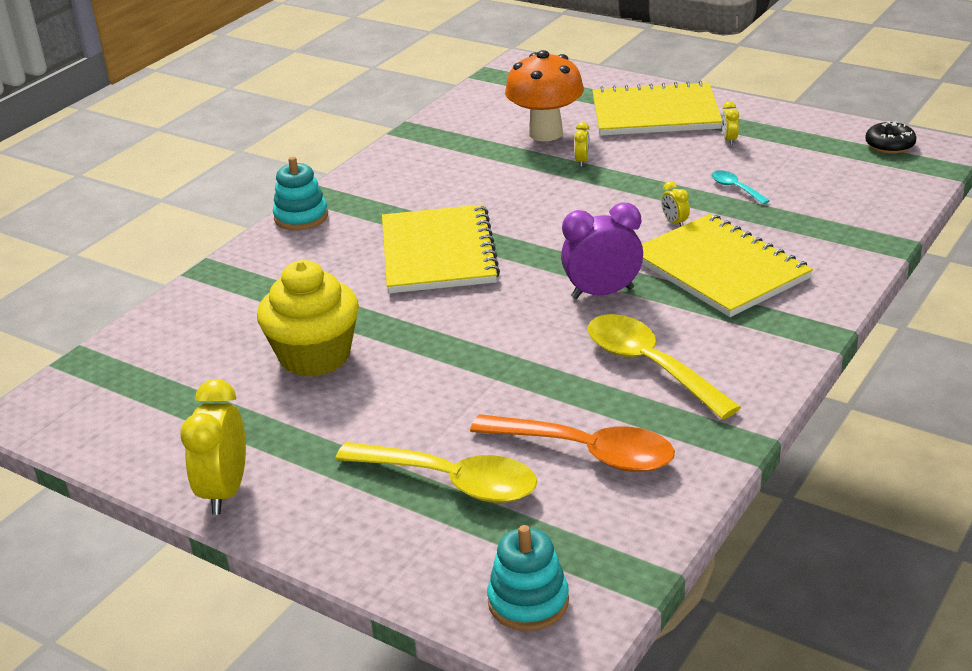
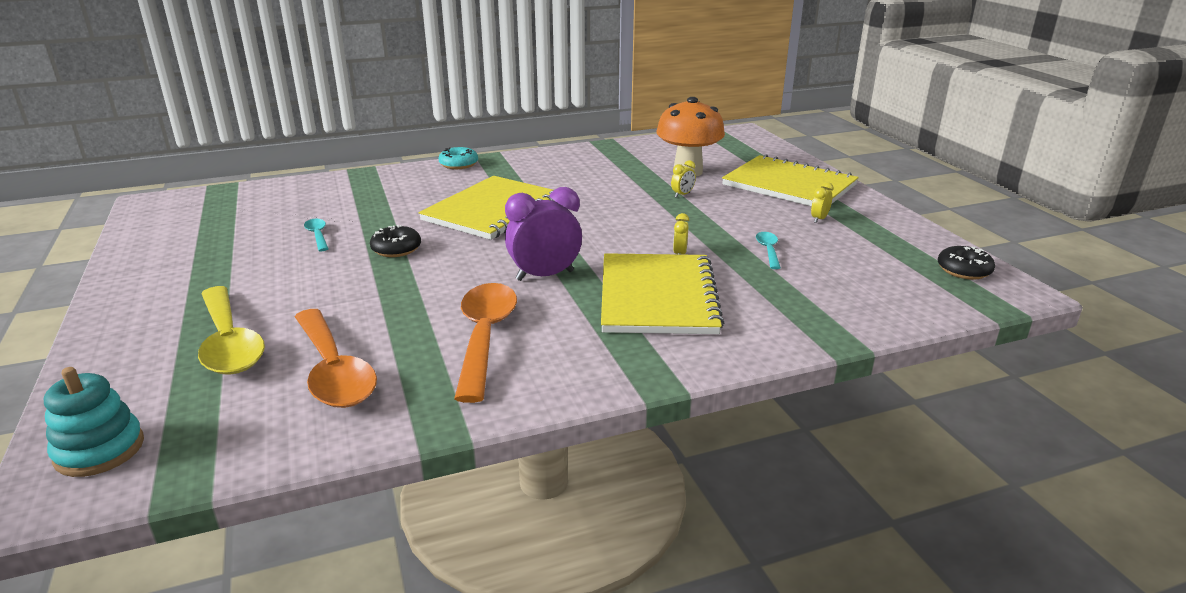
camera: 35 degrees right, 5 degrees down
yellow clock [180,379,246,515] -> none
yellow cupcake [257,260,359,377] -> turquoise spoon [304,219,329,251]
turquoise stacking toy [273,157,328,230] -> turquoise donut [439,147,478,169]
purple clock [561,203,643,299] -> purple clock turned 45 degrees counterclockwise [505,187,582,281]
yellow spoon [587,314,741,419] -> orange spoon [454,283,517,403]
none -> black donut [370,225,421,257]

